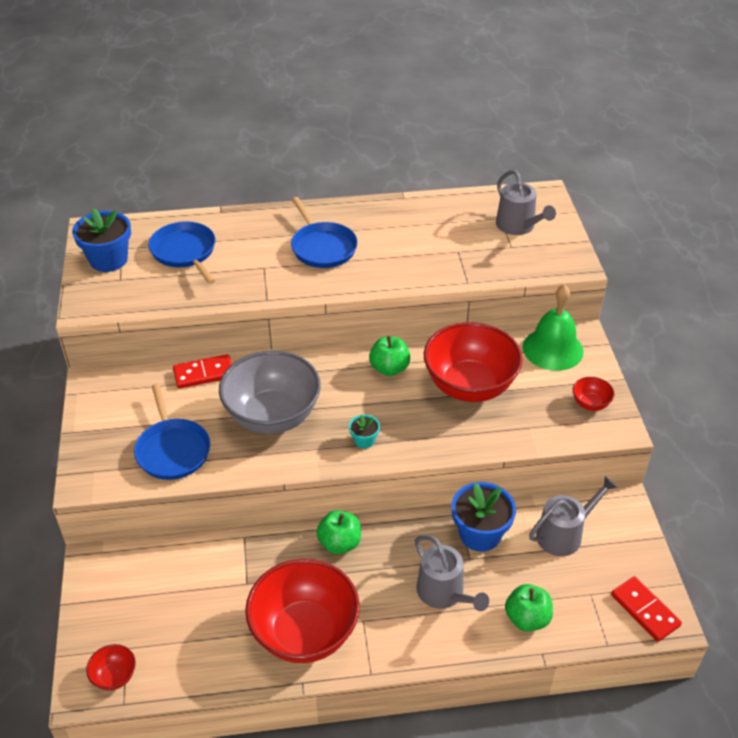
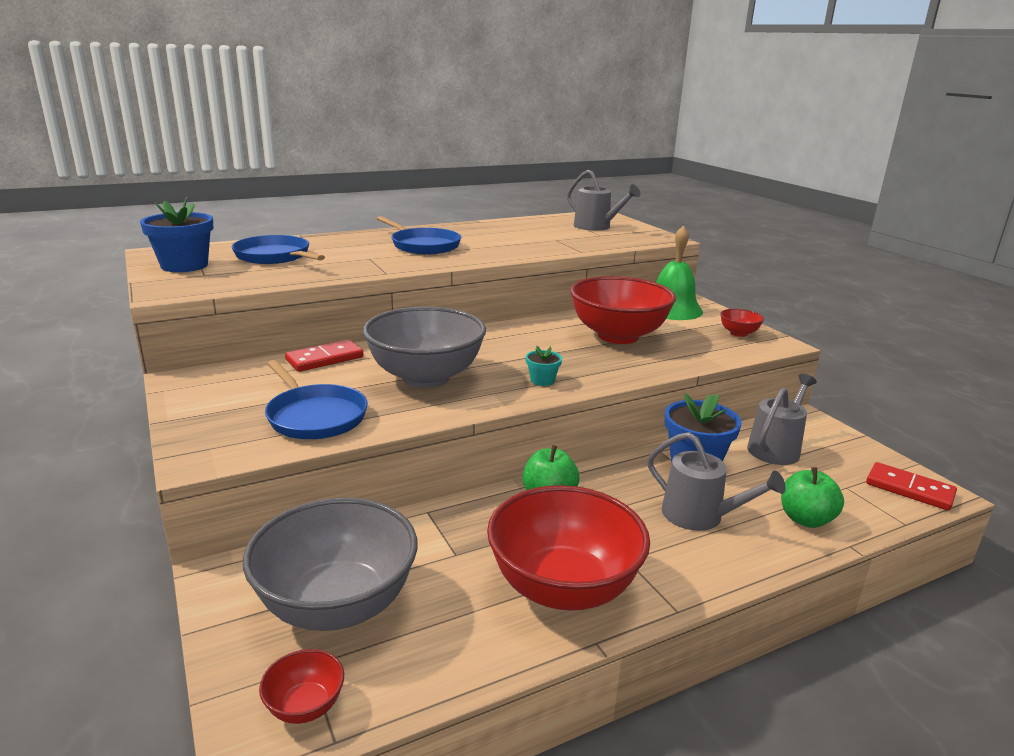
camera: 20 degrees left, 20 degrees down
green apple [369,336,410,376] -> none
none -> grey bowl [243,497,418,631]

